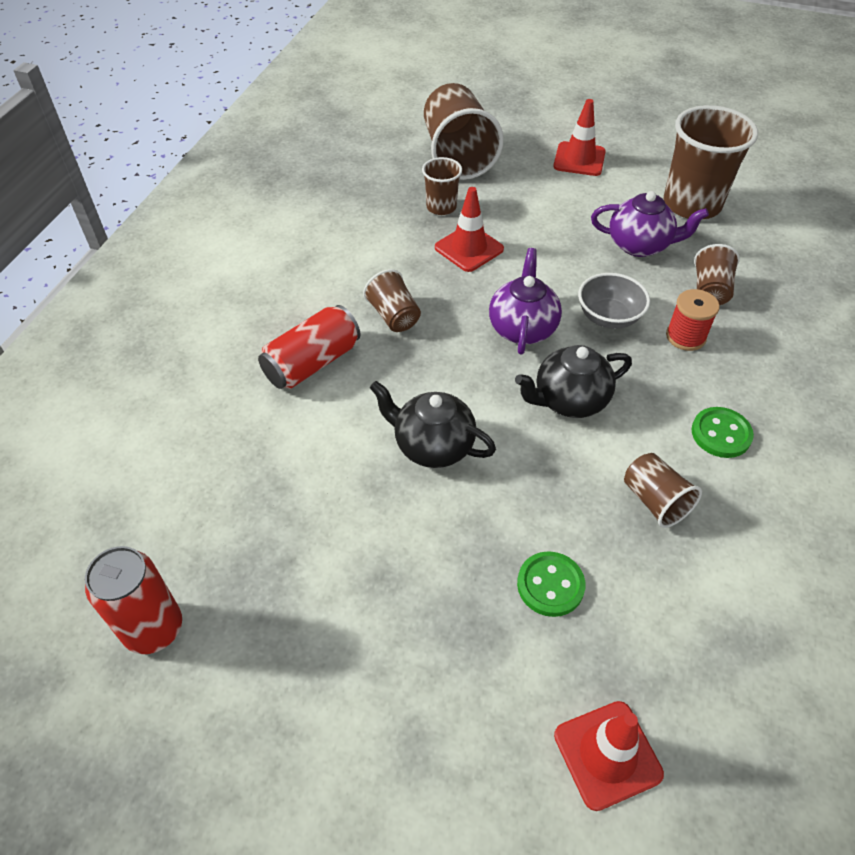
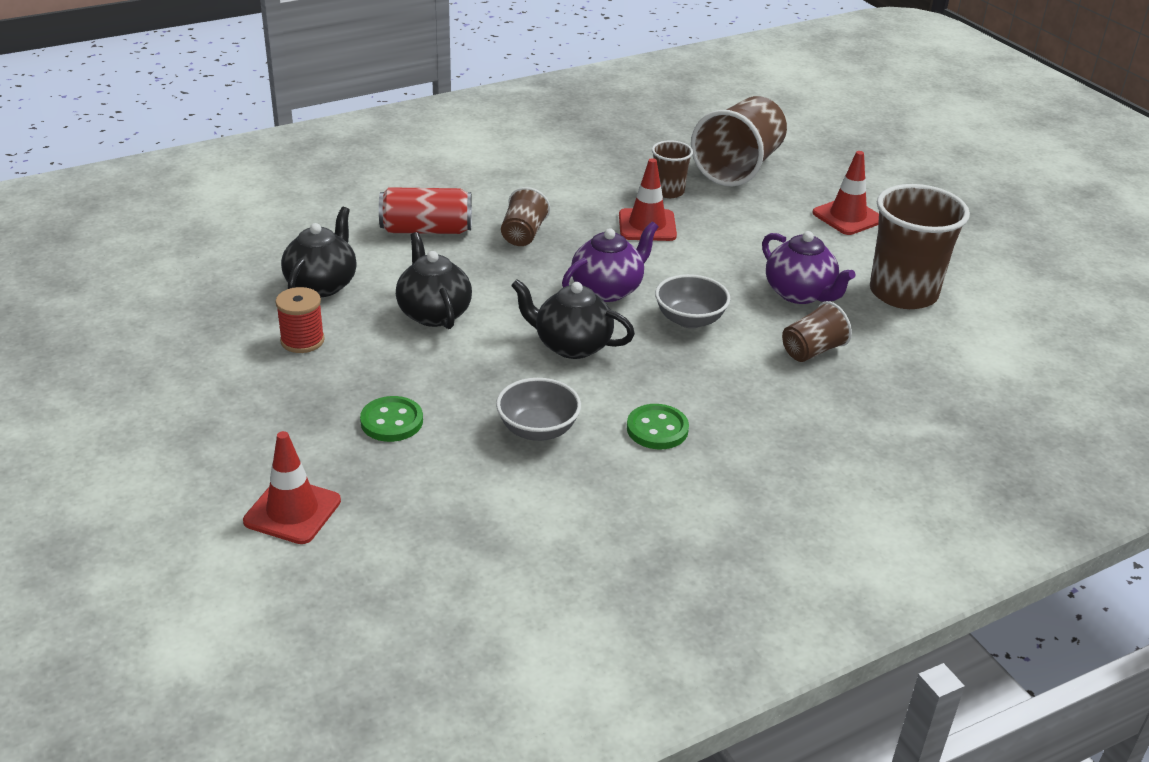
camera: 40 degrees right, 15 degrees down
red can [85,546,182,654] -> none
brown cup [624,453,702,528] -> grey bowl [496,378,581,441]
red spool [666,289,720,351] -> red spool moved to [275,287,325,353]
none -> black teapot [281,207,357,297]

